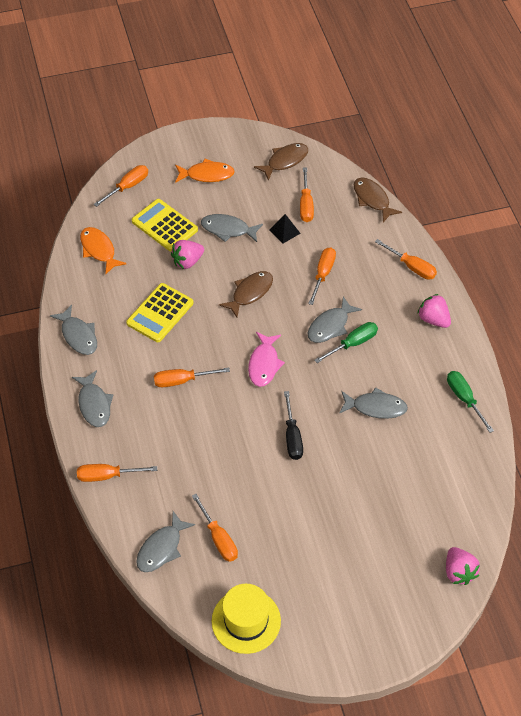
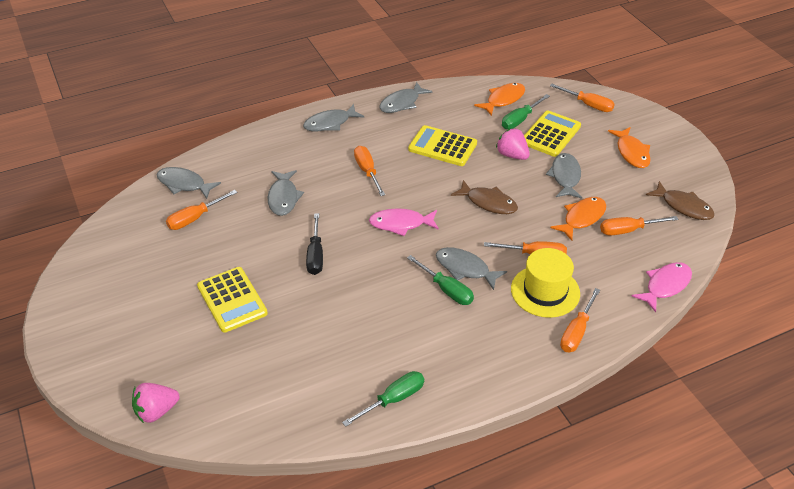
camera: 80 degrees right, 10 degrees down
orange screwdriver [77,464,157,482] -> none
yellow hat [212,584,281,654] -> yellow hat moved to [511,248,580,318]
black pyramid [270,214,301,244] -> orange fish [550,197,606,241]
black screwdriver [284,391,303,460] -> black screwdriver turned 75 degrees counterclockwise [306,213,323,275]
grey fish [339,387,408,419] -> grey fish moved to [268,170,304,216]
brown fish [354,177,402,222] -> pink fish [632,262,692,312]
pink strawberry [417,294,451,328] -> none
none -> yellow calculator [197,267,268,333]
none -> green screwdriver [502,94,550,129]

